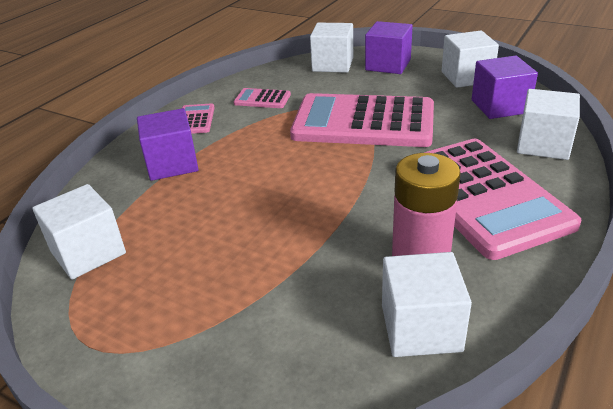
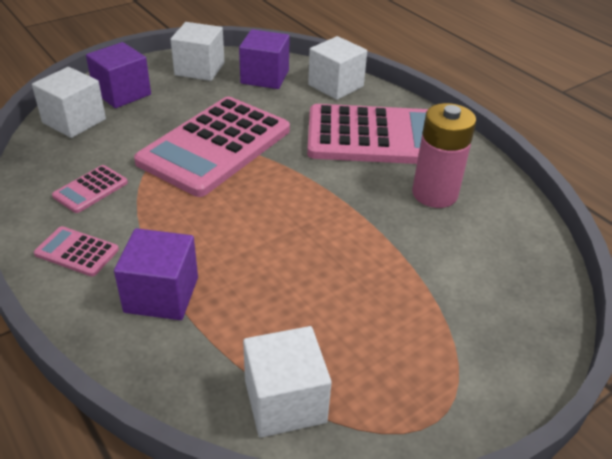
camera: 70 degrees left, 5 degrees up
white cube [382,252,472,357] -> none

